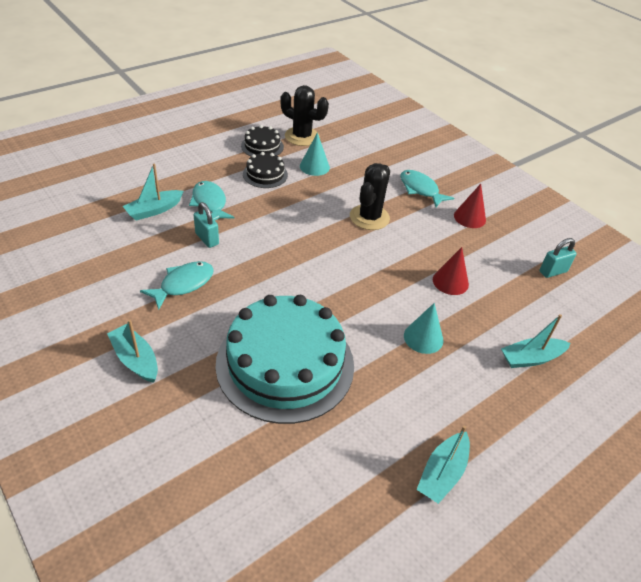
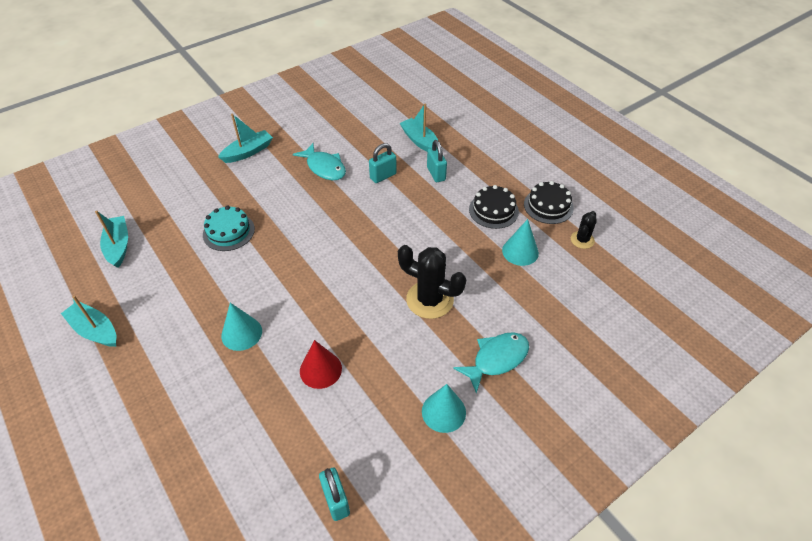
camera: 95 degrees right, 5 degrees up
turquoise fish [189,181,234,221] -> turquoise padlock [427,140,447,182]
turquoise cake [216,295,354,424] -> turquoise cake [203,206,255,251], size x0.45
black cactus [280,85,329,146] -> black cactus [571,211,597,249], size x0.54
red cone [454,184,486,228] -> turquoise cone [422,384,466,433]
turquoise boat [501,314,571,368] -> turquoise boat moved to [95,211,128,268]

